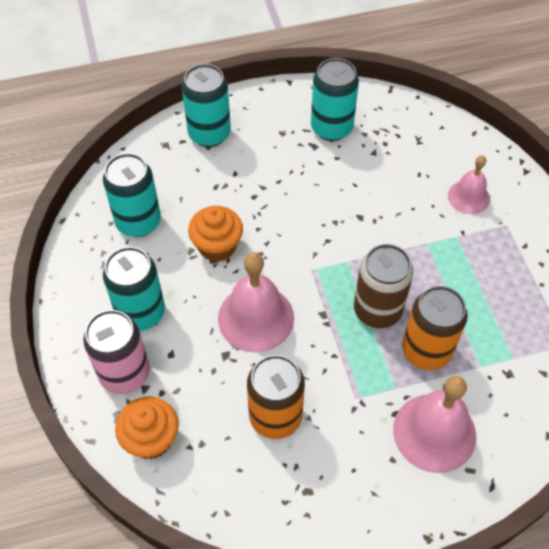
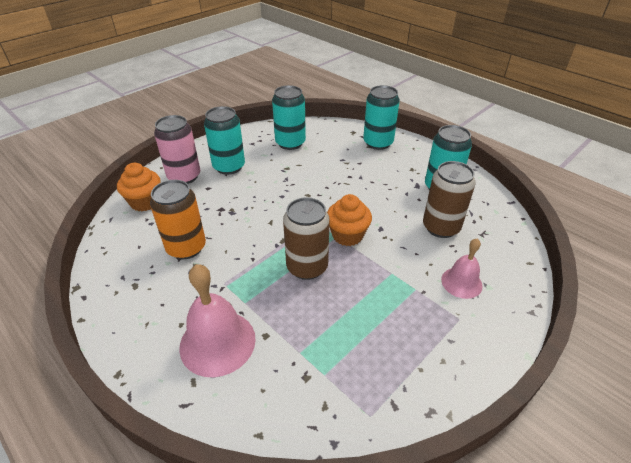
camera: 60 degrees right, 15 degrees down
orange cupcake [188,206,243,262] -> orange cupcake moved to [327,194,372,246]
pink bell [218,252,294,353] -> none
orange can [402,286,468,370] -> none
none -> brown can [423,161,476,238]

